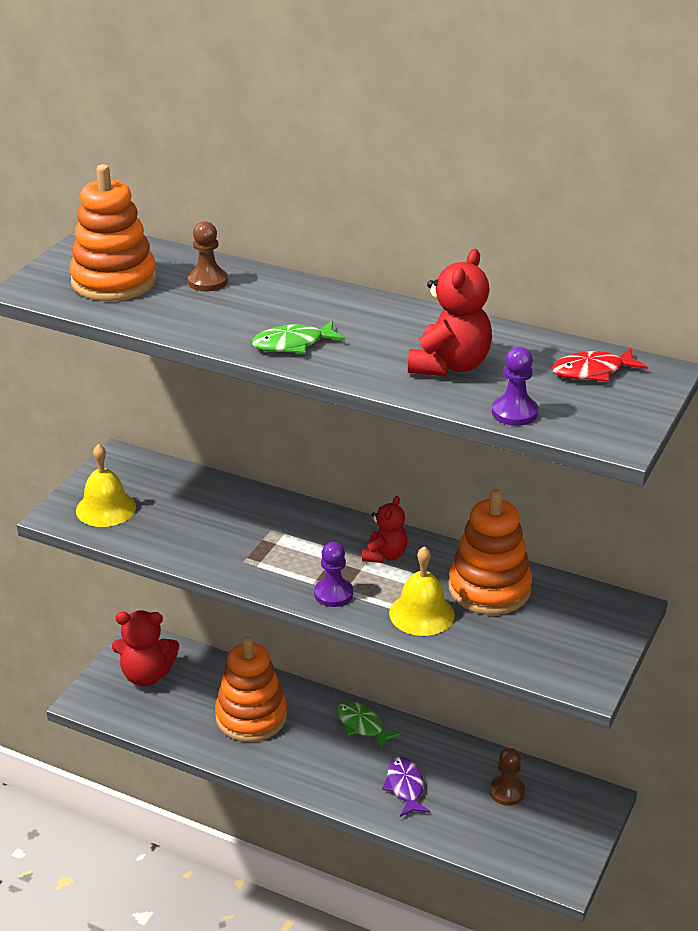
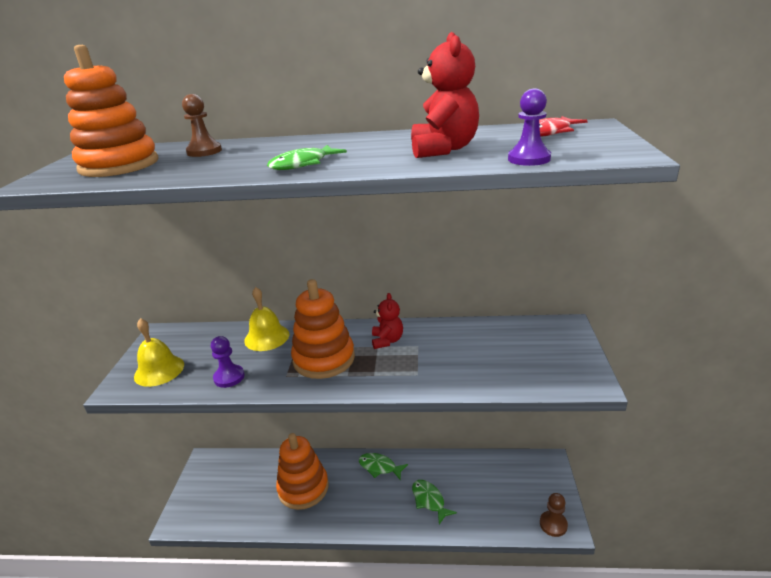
camera: 20 degrees left, 5 degrees down
red teddy bear [112,610,179,686] -> none
purple pawn [314,542,353,607] -> purple pawn moved to [211,336,245,388]
purple fish [382,757,431,817] -> green fish [412,480,457,524]
yellow bell [389,546,455,636] -> yellow bell moved to [244,287,289,351]
orange stacking toy [449,489,532,615] -> orange stacking toy moved to [291,279,355,379]
brown pawn [489,748,525,806] -> brown pawn moved to [540,493,568,537]

